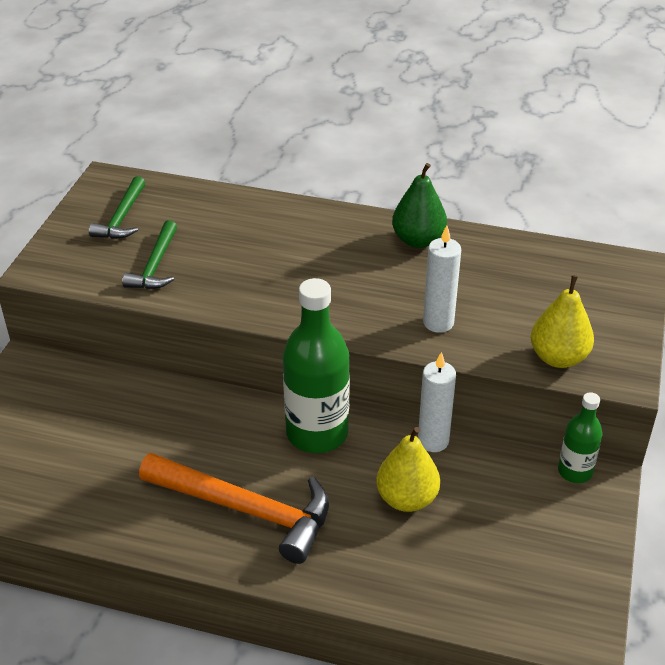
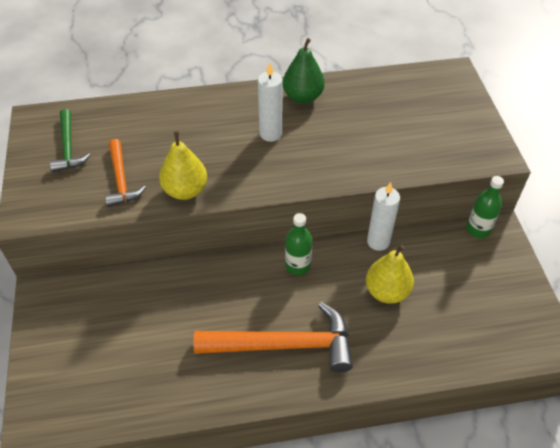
camera: 25 degrees left, 10 degrees up
green hammer [122,220,177,289] -> orange hammer [105,139,146,207]
green bottle [283,278,350,453] -> green bottle [285,213,312,275], size x0.54
white candle [423,225,461,333] -> white candle moved to [258,62,282,142]
yellow pear [531,275,594,368] -> yellow pear moved to [159,131,207,200]

